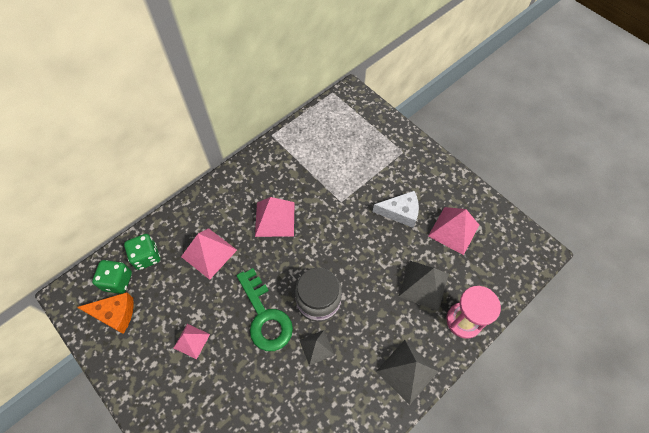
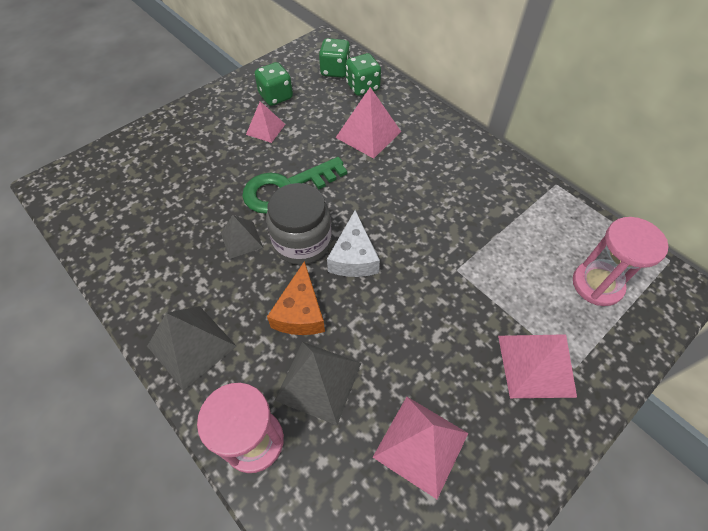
camera: 90 degrees right, 5 degrees down
orange cheese [77,292,134,334] -> orange cheese moved to [267,261,325,335]
pink pyramid [255,197,295,237] -> pink pyramid moved to [498,334,577,398]
white cheese [373,191,419,228] -> white cheese moved to [327,210,380,277]
none -> green dice [255,62,293,106]
none -> pink hourglass [573,217,669,306]

